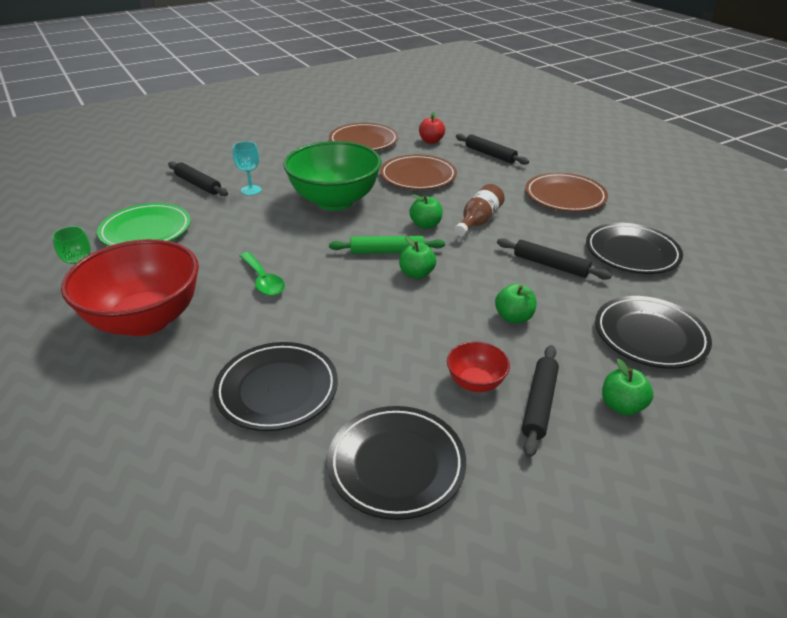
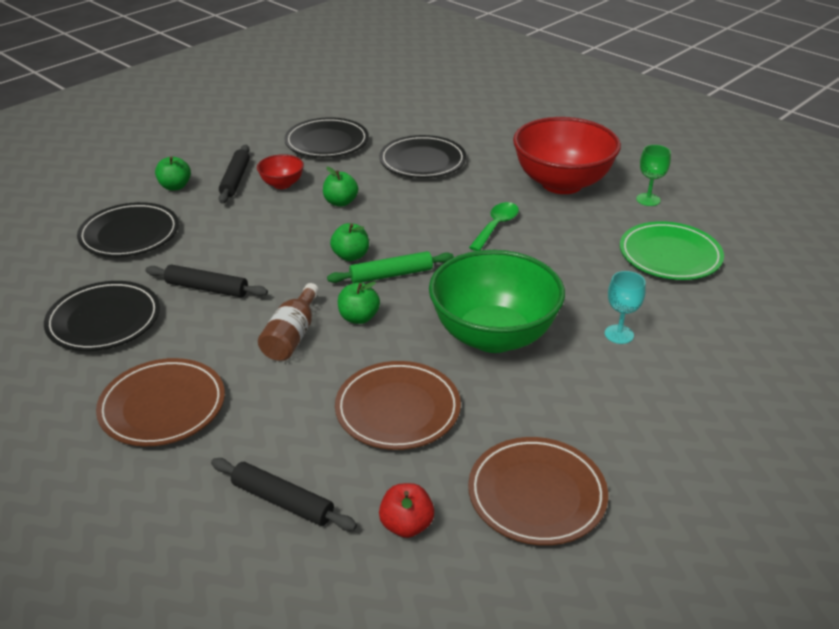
camera: 165 degrees right, 0 degrees up
black rolling pin [168,161,228,196] -> none
green spoon [240,252,285,296] -> green spoon turned 75 degrees clockwise [469,202,519,251]
green apple [495,284,536,323] -> green apple moved to [323,167,358,207]

